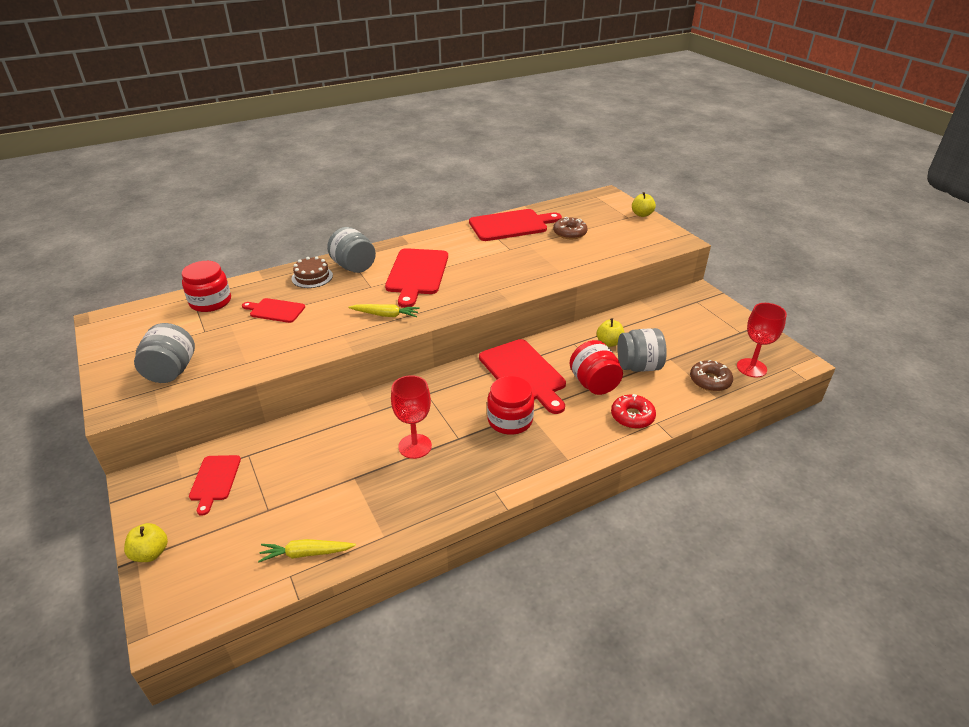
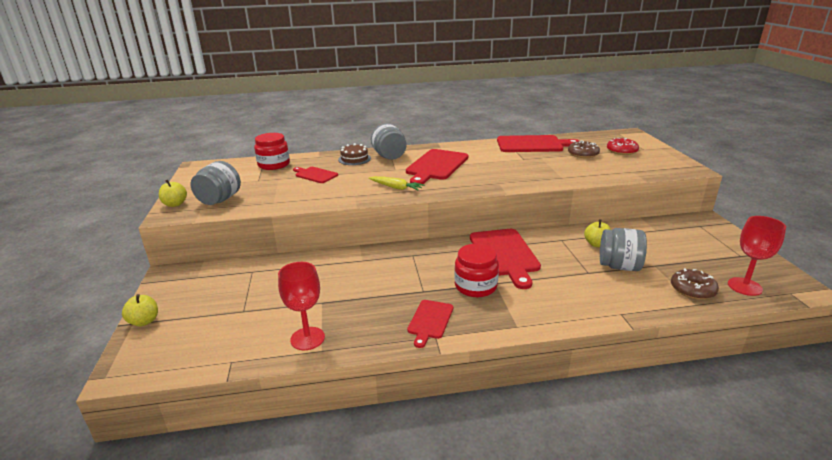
camera: 20 degrees right, 10 degrees down
red cutting board [189,455,241,516] -> red cutting board moved to [407,300,453,348]
yellow carrot [258,539,356,562] -> none
red goblet [391,375,432,459] -> red goblet moved to [278,262,325,350]
red jar [570,340,623,395] -> none
red donut [611,394,656,429] -> red donut moved to [607,138,639,155]
yellow apple [632,192,656,217] -> yellow apple moved to [159,180,187,207]

